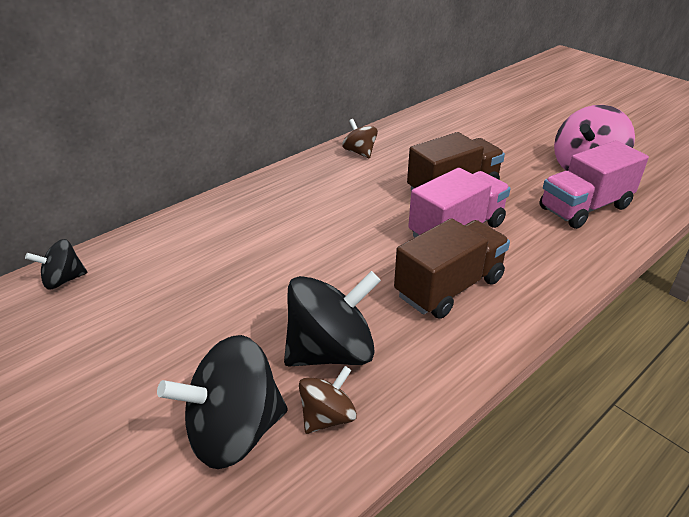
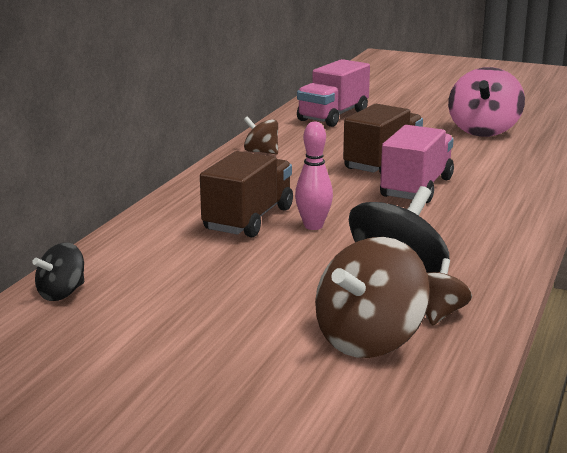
camera: 25 degrees left, 15 degrees down
black spinning top [157,335,288,469] -> brown spinning top [315,237,430,358]
brown truck [394,218,510,319] -> brown truck moved to [200,151,293,238]
pink truck [539,140,649,229] -> pink truck moved to [297,59,370,127]
none -> pink bowling pin [295,122,333,230]

